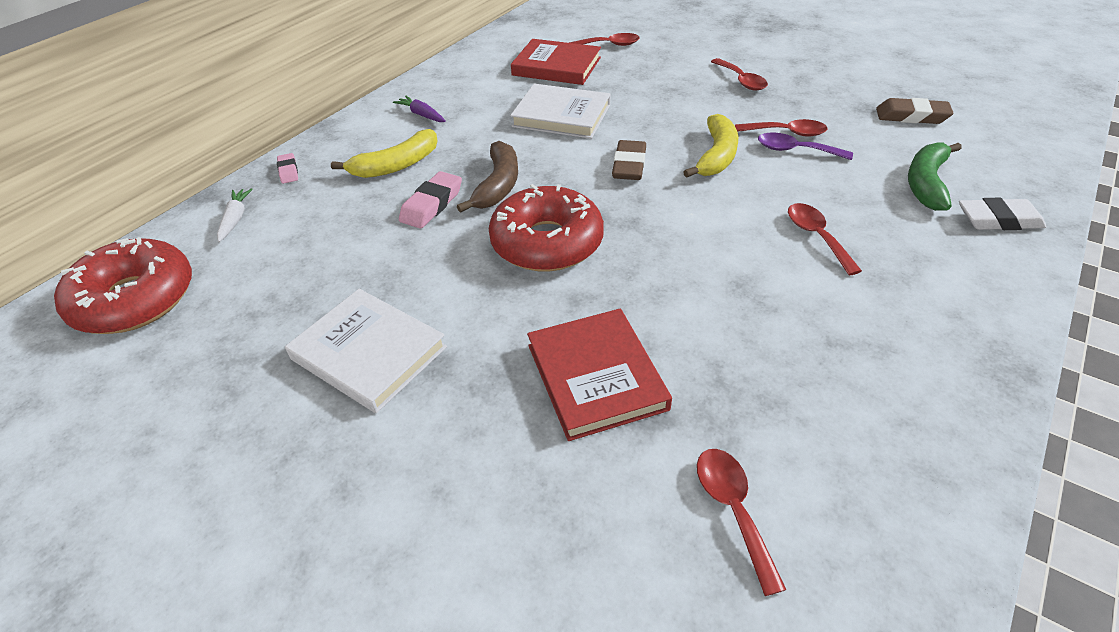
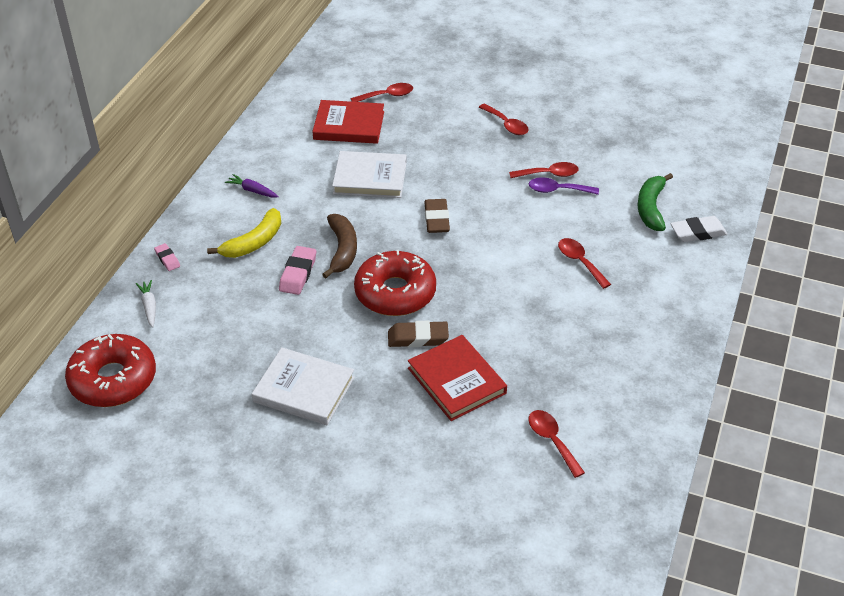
camera: 15 degrees left, 0 degrees up
yellow banana [683,114,738,178] -> none
brown eraser [876,98,954,124] -> brown eraser moved to [388,321,449,347]

